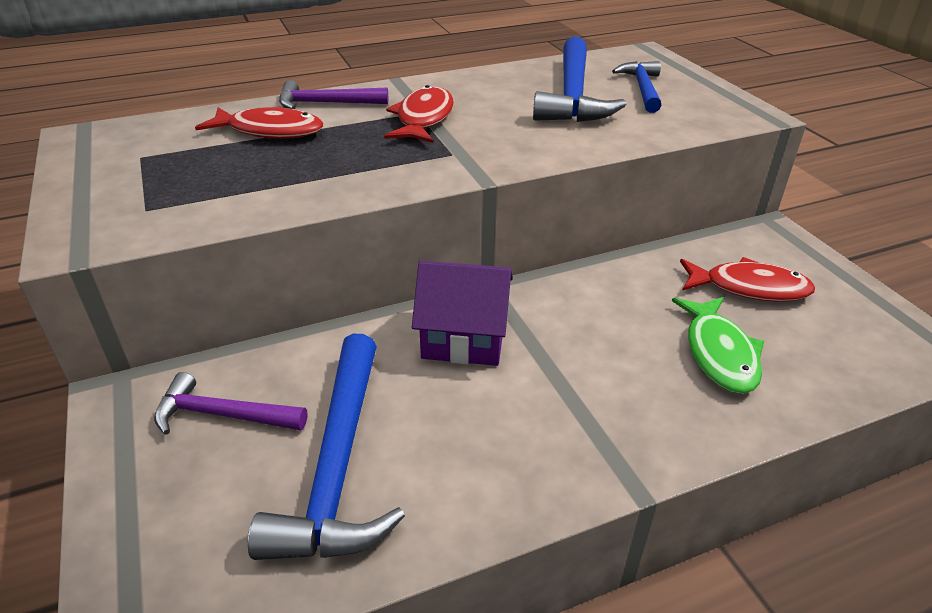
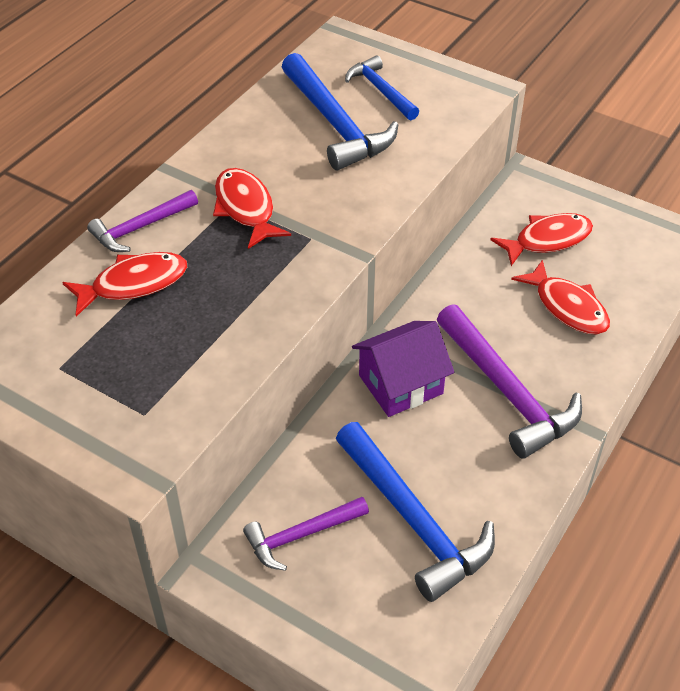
camera: 35 degrees left, 10 degrees up
green fish [672,297,764,394] -> red fish [511,260,610,334]
none -> purple hammer [437,304,582,459]

